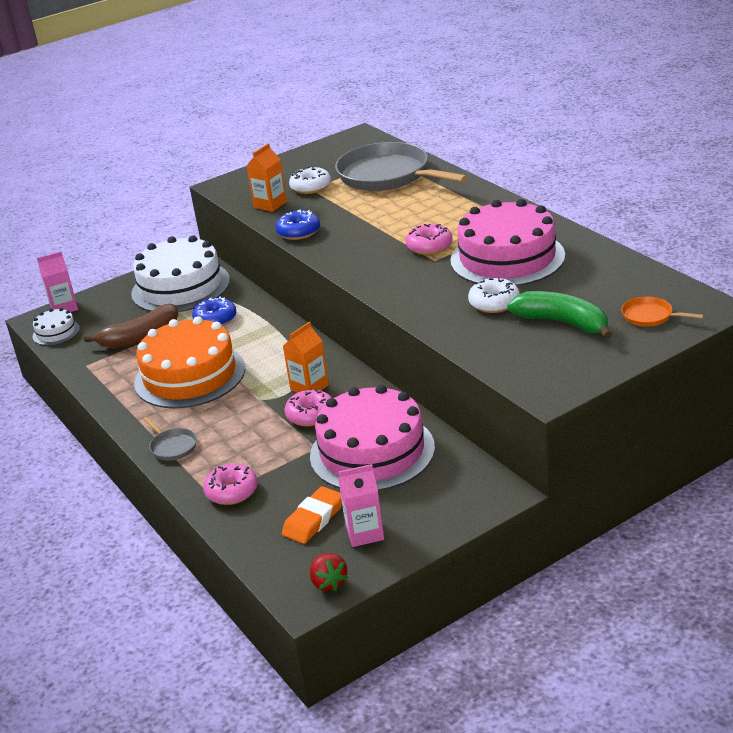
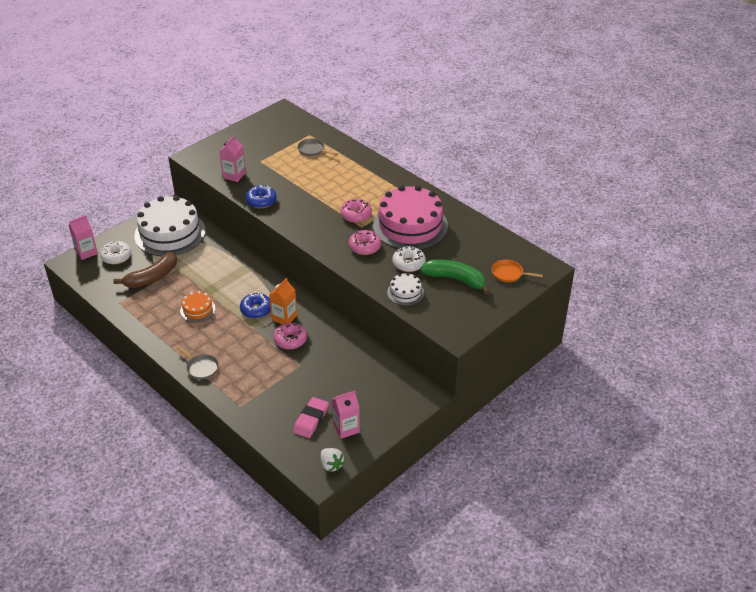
camera: 15 degrees left, 10 degrees up
white cake [33,308,80,346] -> white cake moved to [387,273,424,306]
orange cake [134,316,245,408] -> orange cake [180,291,215,322], size x0.46
blue donut [192,296,237,326] -> blue donut moved to [240,292,271,319]
pink donut [203,463,258,505] -> pink donut moved to [349,230,381,255]
orange carton [246,143,287,212] -> pink carton [219,135,246,182]
orange eraser [282,486,342,544] -> pink eraser [293,397,329,438]
white donut [289,166,331,194] -> white donut moved to [100,241,131,265]
pink cake [310,385,435,491] -> none
red strawberry [310,553,348,591] -> white strawberry [321,448,345,472]
grey pan [335,142,468,191] -> grey pan [297,139,338,156], size x0.42

